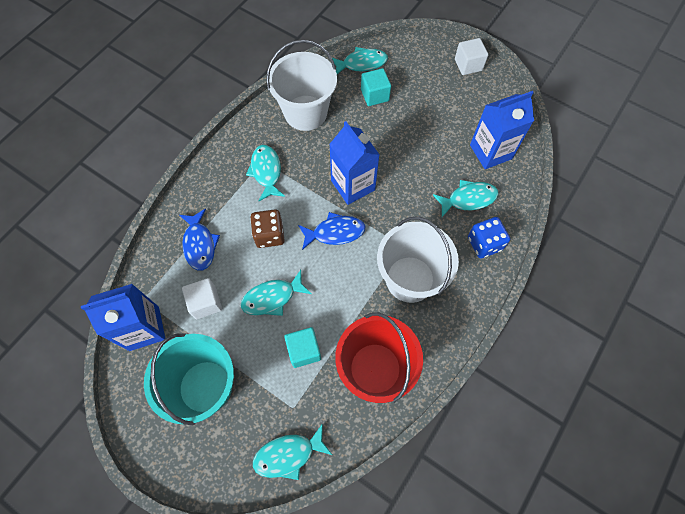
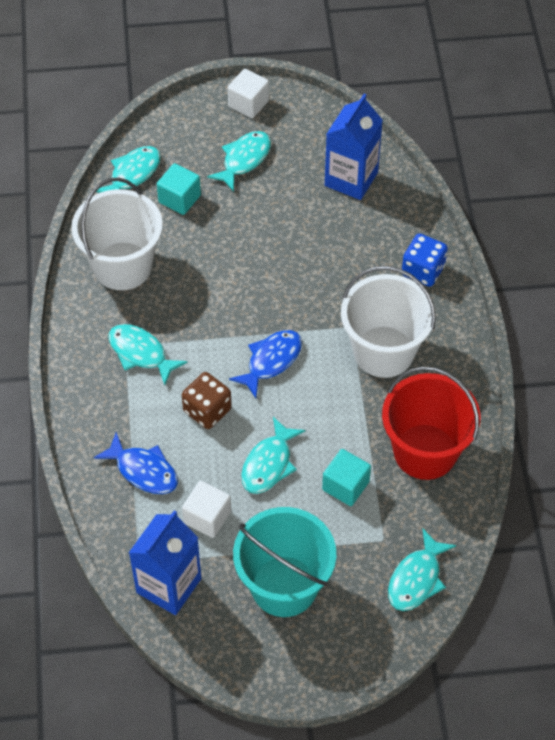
camera: 40 degrees left, 10 degrees down
blue carton [329,121,380,205] -> none
turquoise fish [433,180,499,217] -> turquoise fish moved to [207,131,271,192]

